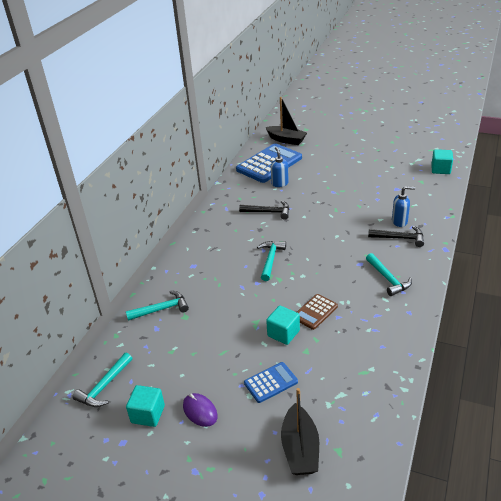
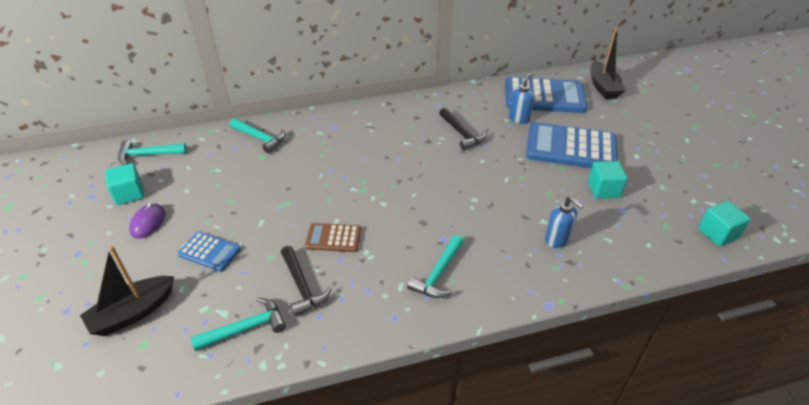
camera: 50 degrees right, 5 degrees up
turquoise hammer [257,241,286,281] -> turquoise hammer moved to [191,298,286,351]
turquoise cube [266,305,300,345] -> turquoise cube moved to [588,161,627,199]
black hammer [368,226,424,247] -> black hammer moved to [281,246,332,316]
none -> blue calculator [526,122,618,168]

